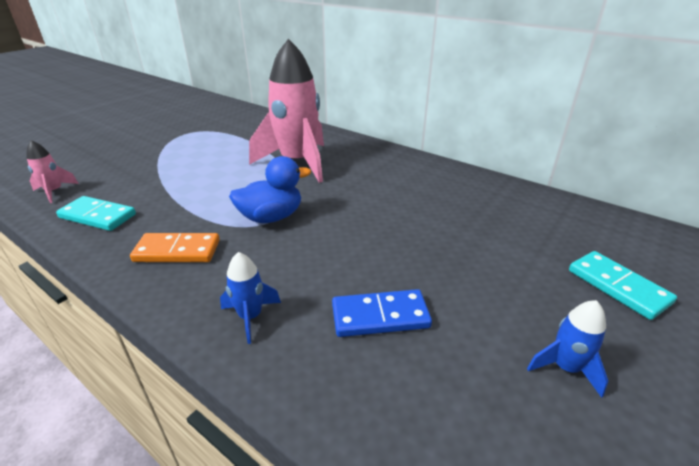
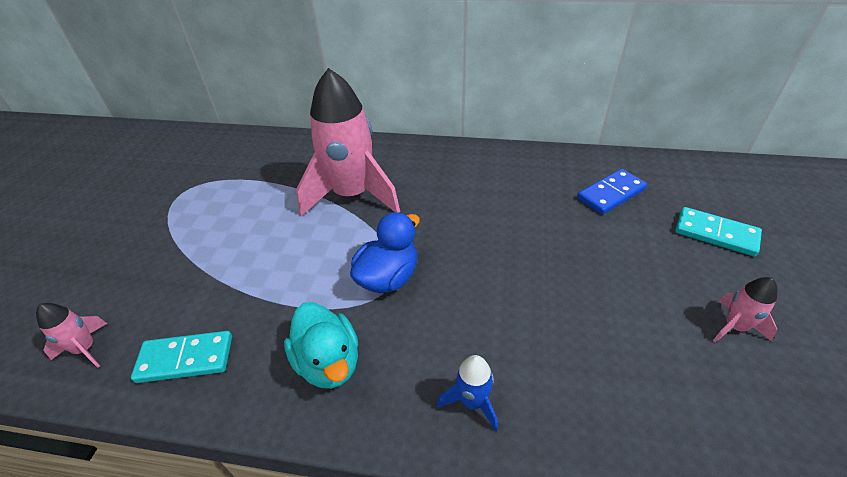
camera: 25 degrees left, 10 degrees up
orange domino [130,233,220,262] -> turquoise duck [284,302,358,389]
blue domino [332,289,432,337] -> blue domino moved to [577,169,647,215]
blue rocket [527,300,608,398] -> pink rocket [713,277,778,343]

